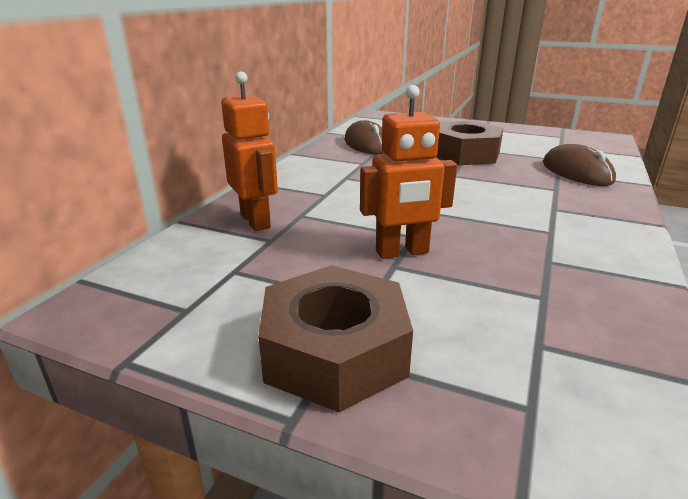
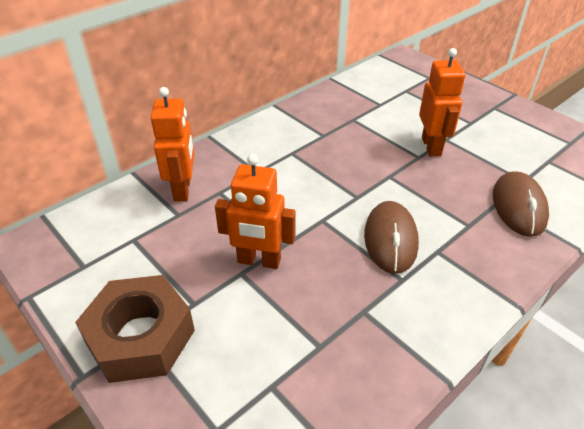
camera: 25 degrees right, 15 degrees up
brown mouse [344,120,385,154] -> brown mouse moved to [364,201,419,274]
brown nut [436,121,503,165] -> orange robot [419,48,465,157]

